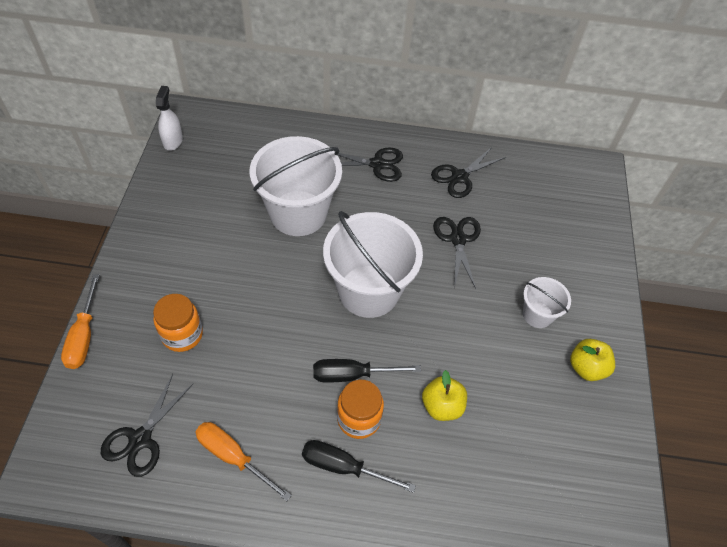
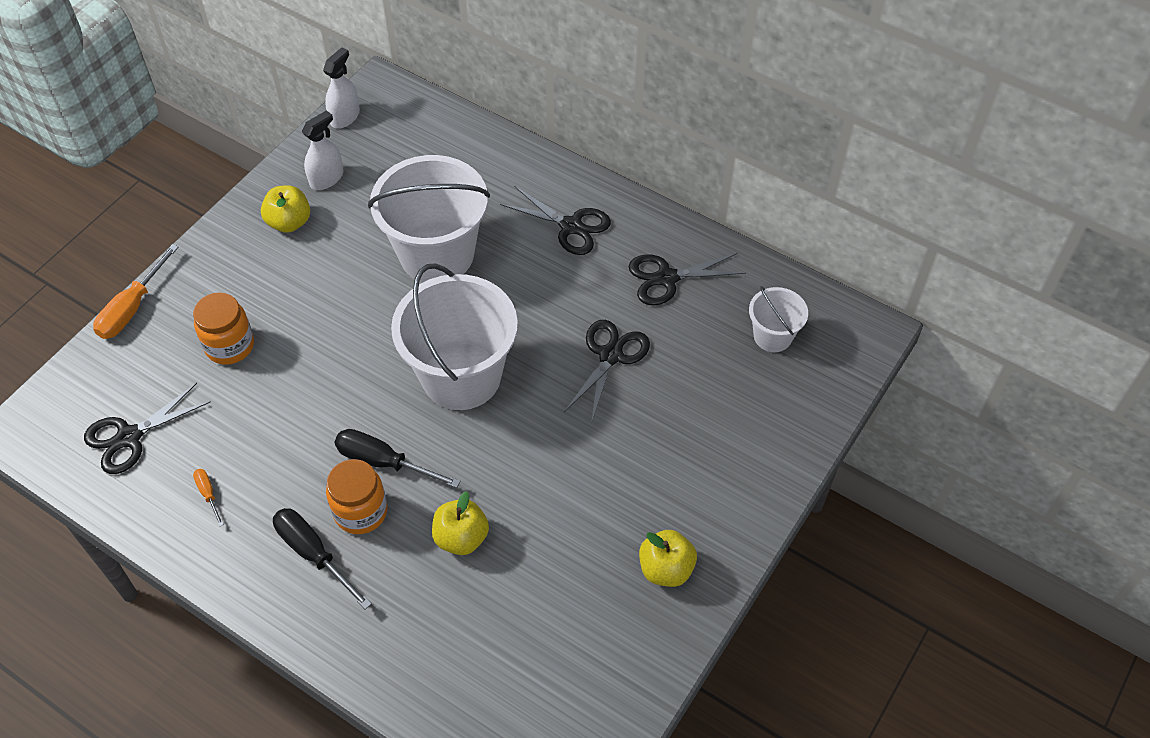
camera: 30 degrees right, 0 degrees up
orange screwdriver [195,422,292,501] -> orange screwdriver [193,469,224,527], size x0.51
white bucket [523,277,571,328] -> white bucket moved to [749,286,808,352]
none -> yellow apple [261,185,310,233]
none -> white spray bottle [302,110,343,190]

